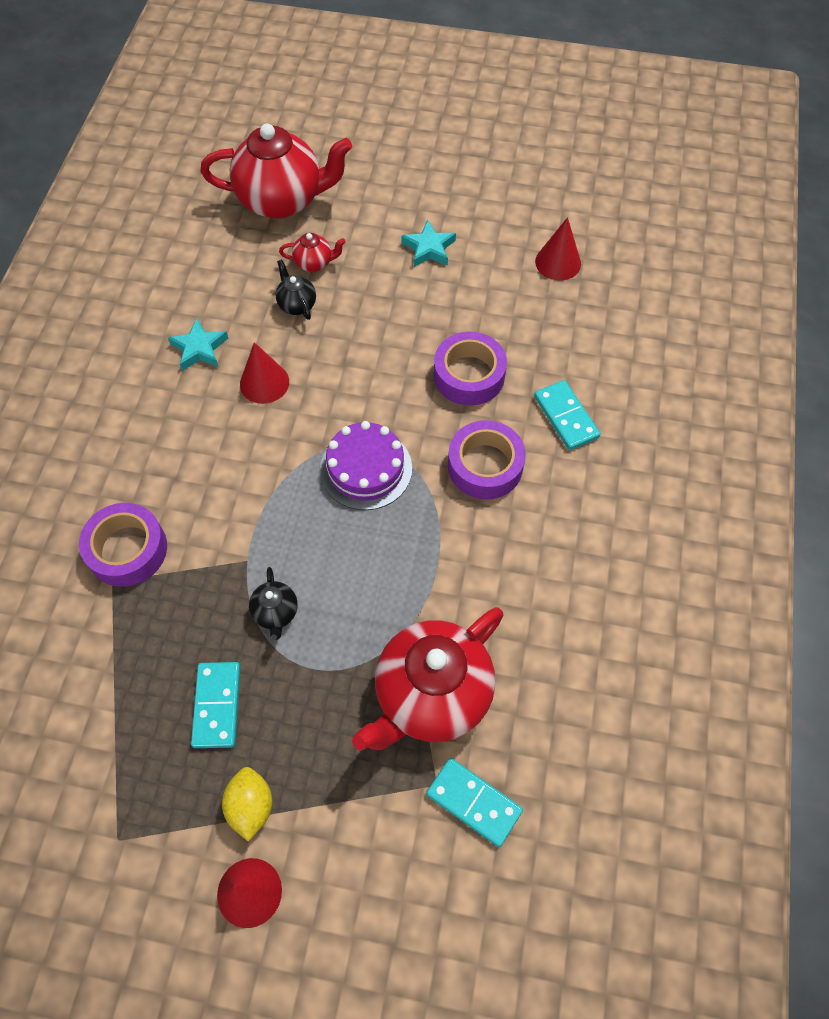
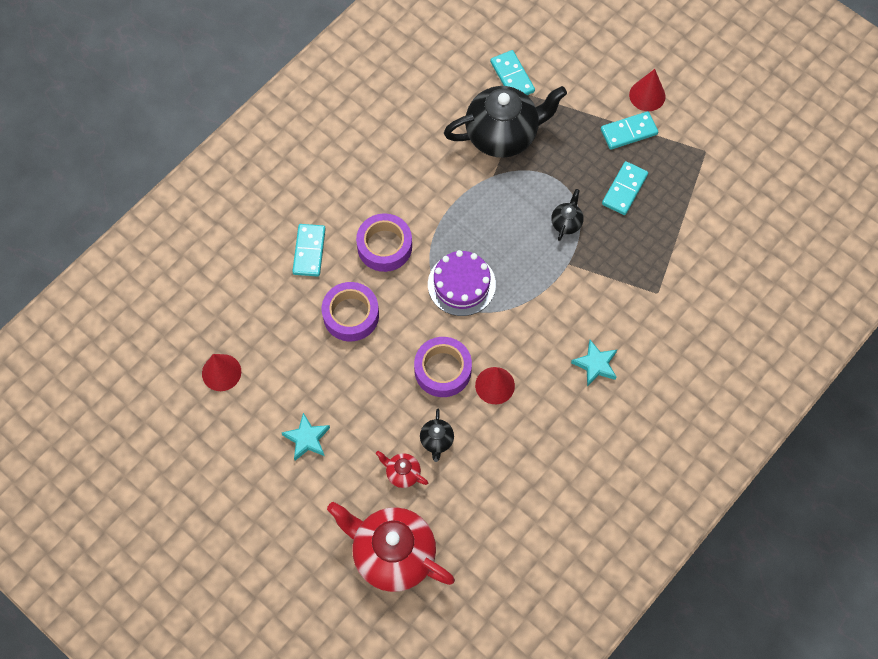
camera: 150 degrees left, 5 degrees up
purple tape [79,503,167,587] -> purple tape moved to [414,337,472,397]
turquoise star [168,318,228,371] -> turquoise star moved to [571,340,617,386]
yellow lemon [222,767,272,841] -> turquoise domino [601,111,658,150]
red teapot [352,607,504,751] -> black teapot [444,86,567,158]

